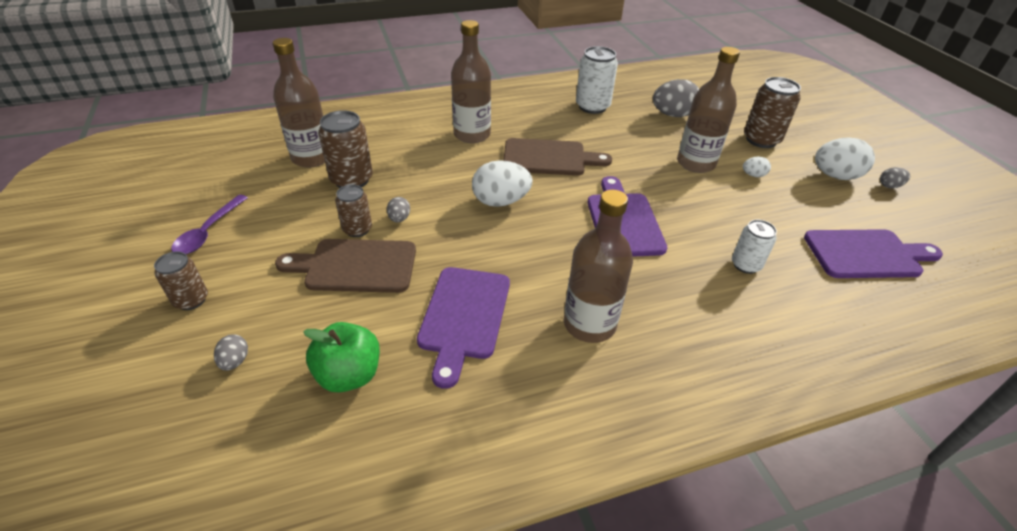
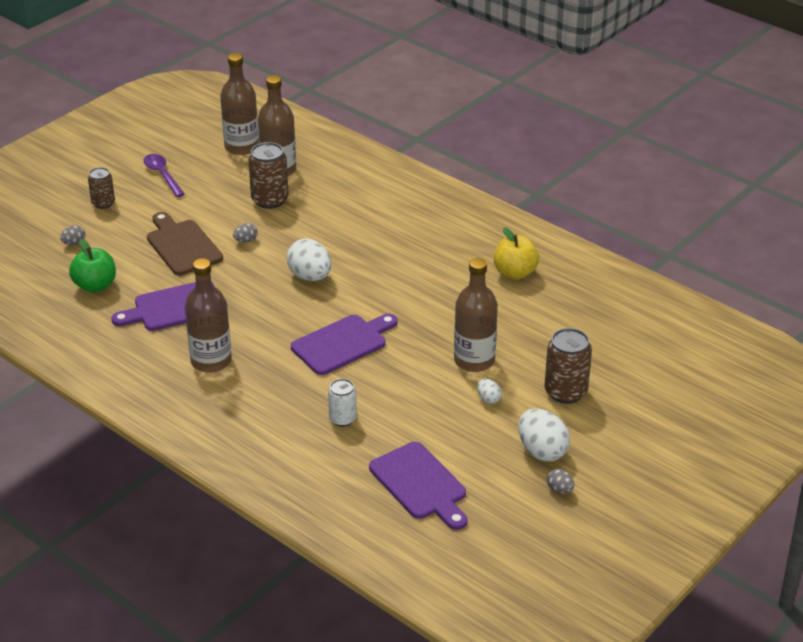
camera: 60 degrees right, 5 degrees down
purple spoon [171,195,248,254] -> purple spoon turned 75 degrees clockwise [144,154,185,197]
brown can [335,184,372,237] -> none
brown bottle [451,20,491,143] -> brown bottle moved to [220,53,259,155]
brown cutting board [503,138,612,176] -> none
white can [576,46,618,114] -> yellow apple [494,227,539,280]
grey egg [653,79,699,117] -> none

